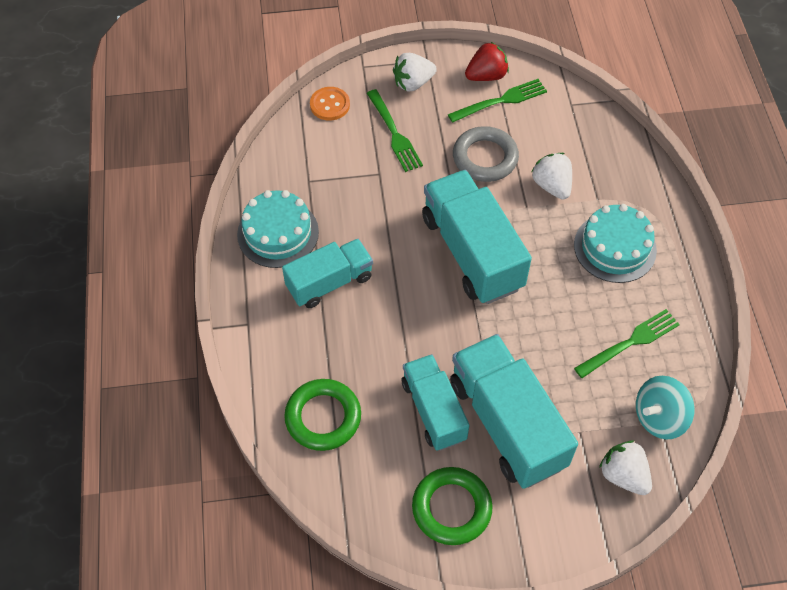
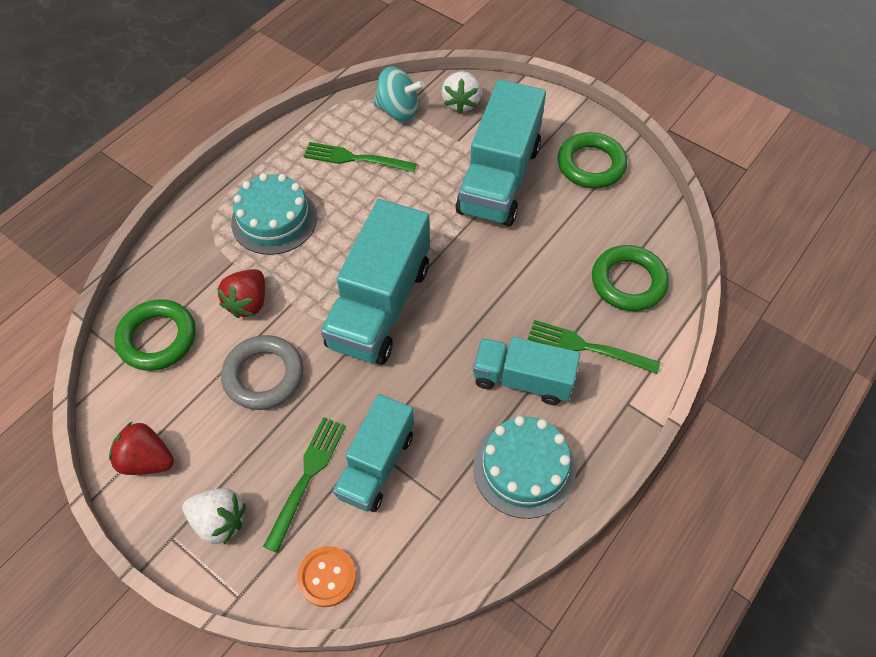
camera: 135 degrees left, 0 degrees up
turquoise truck [402,354,470,451] -> turquoise truck moved to [333,394,414,512]
green fork [448,79,547,123] -> green fork moved to [528,320,660,374]
white strawberry [531,153,572,200] -> red strawberry [217,269,265,318]
none -> green ring [114,299,196,371]

